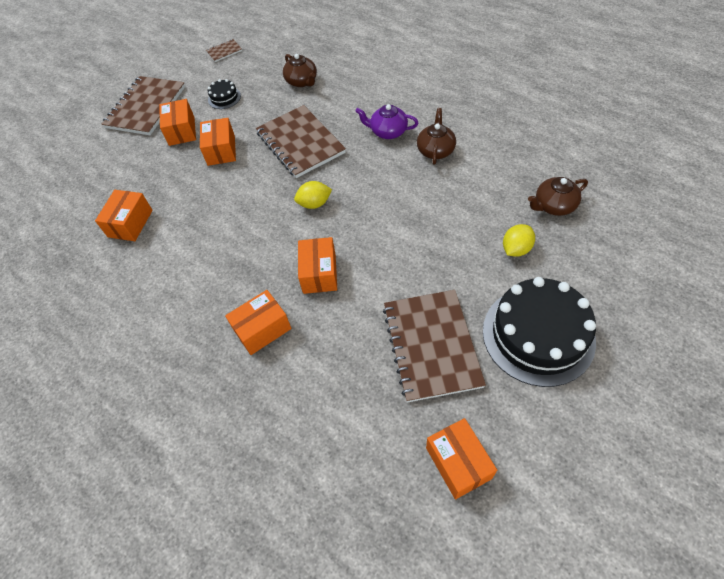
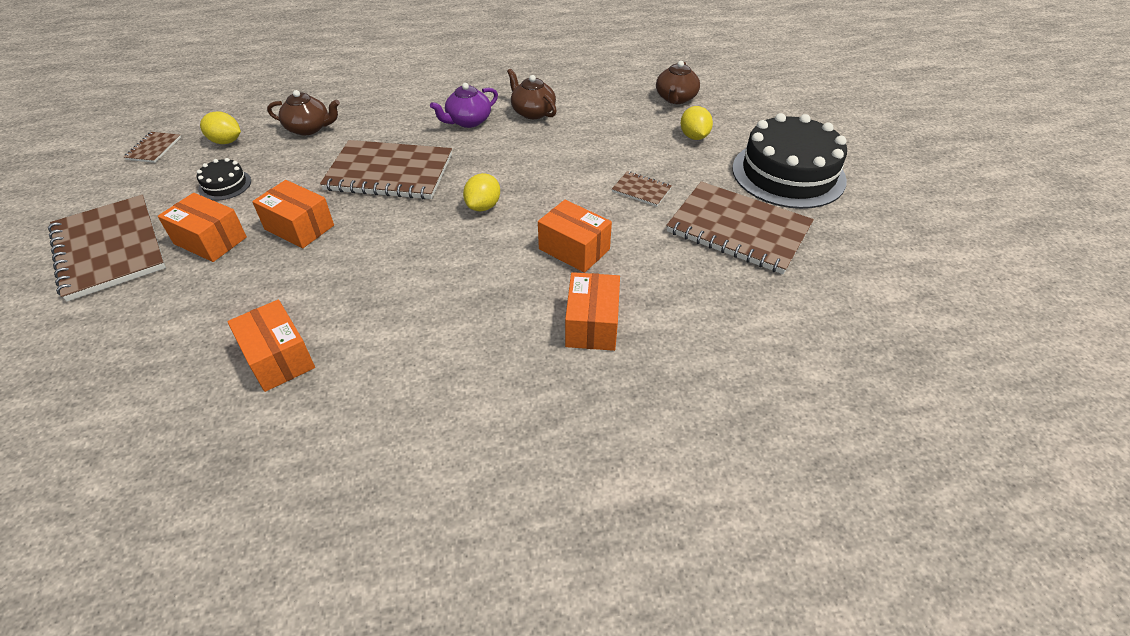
camera: 55 degrees left, 10 degrees down
orange box [426,418,497,500] -> none
none -> yellow lemon [200,111,241,144]
none -> brown notebook [612,171,672,207]

